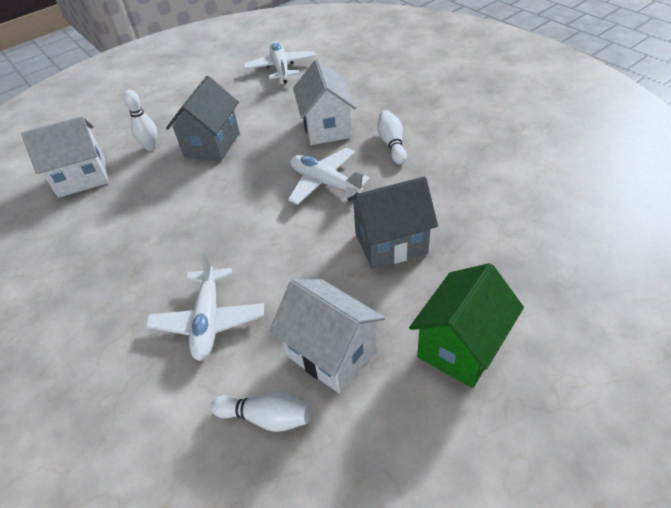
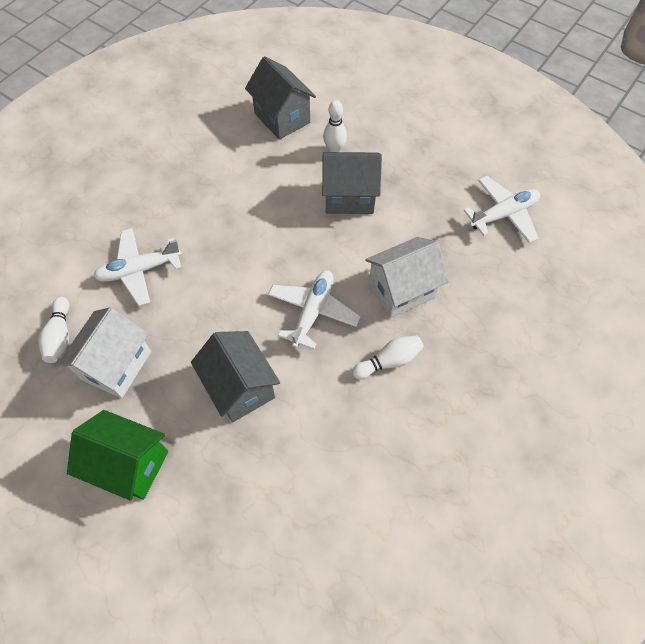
camera: 70 degrees right, 15 degrees up
white house [21,116,109,198] -> grey house [245,56,316,140]

